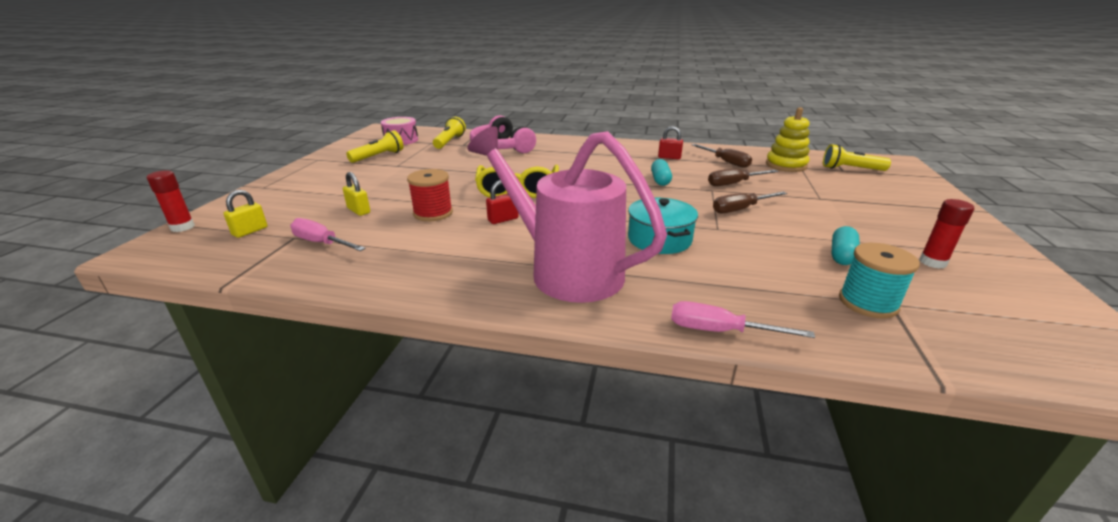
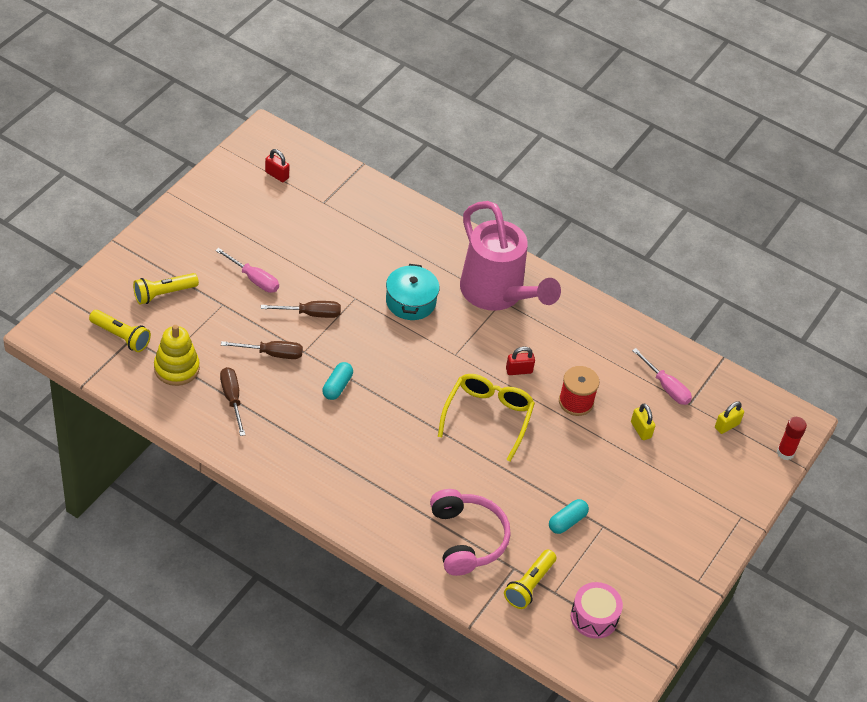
camera: 165 degrees left, 20 degrees up
yellow flashlight [346,130,404,163] -> yellow flashlight moved to [133,273,199,305]
red padlock [658,126,683,159] -> red padlock moved to [265,149,290,182]
pink screwdriver [671,301,815,338] -> pink screwdriver moved to [215,248,279,293]
turquoise capsule [831,226,860,265] -> turquoise capsule moved to [549,499,589,534]
turquoise spool [839,243,920,319] -> none
red glue stick [919,199,974,269] -> none

